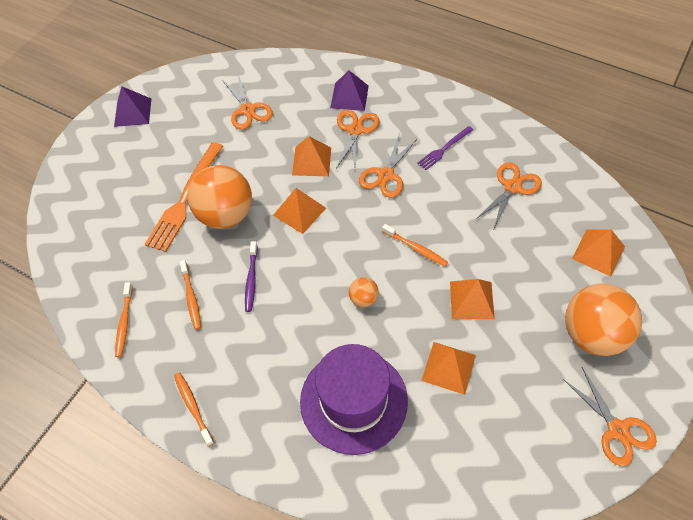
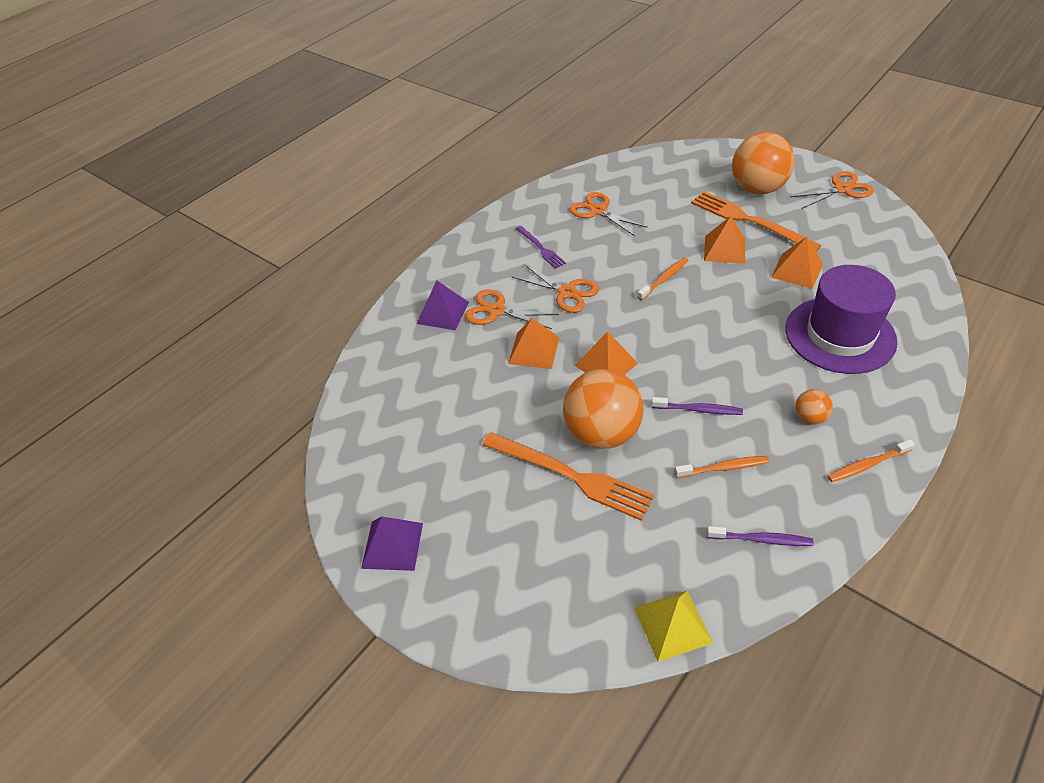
camera: 80 degrees left, 10 degrees down
orange toothbrush [115,282,133,357] -> purple toothbrush [707,526,813,546]
orange scissors [222,74,273,130] -> none
orange ball [349,277,379,307] -> orange ball moved to [795,389,833,424]
orange pyramid [572,230,625,277] -> none
none -> yellow pyramid [635,591,713,662]
none -> orange fork [691,191,822,251]

